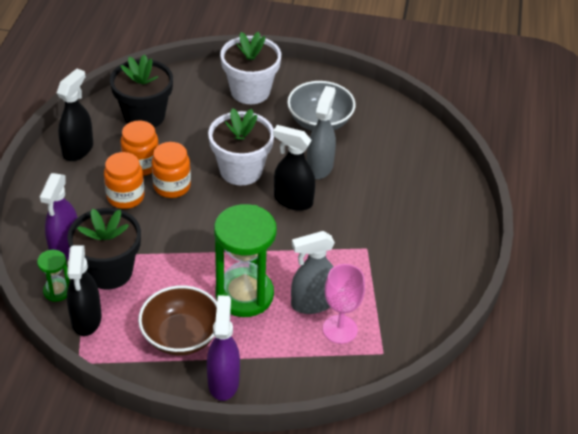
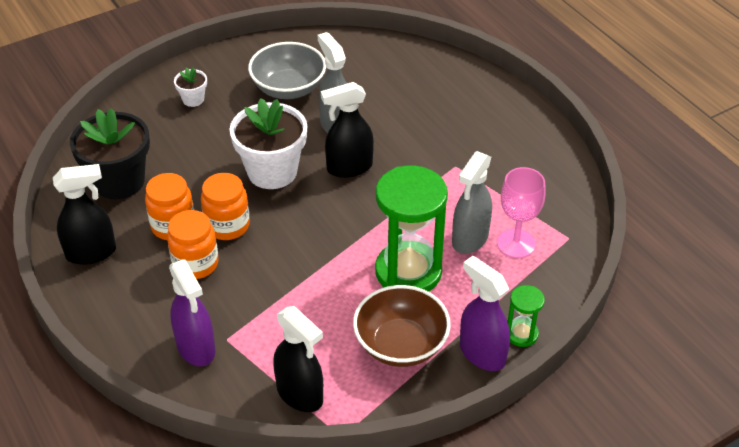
camera: 40 degrees left, 0 degrees up
green hourglass [37,250,70,302] -> green hourglass moved to [508,285,545,347]
black spray bottle [57,69,93,161] -> black spray bottle turned 90 degrees clockwise [53,164,116,265]
black flower pot [67,208,141,289] -> none
white flower pot [220,32,281,104] -> white flower pot [174,67,207,107], size x0.47

